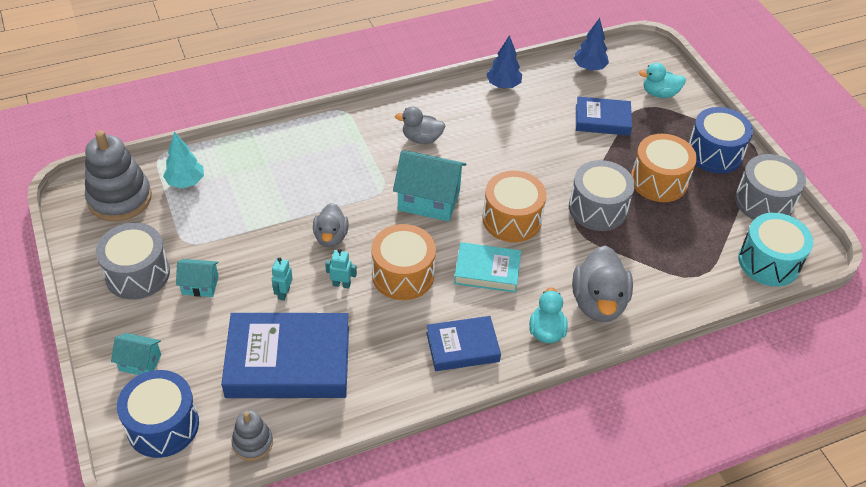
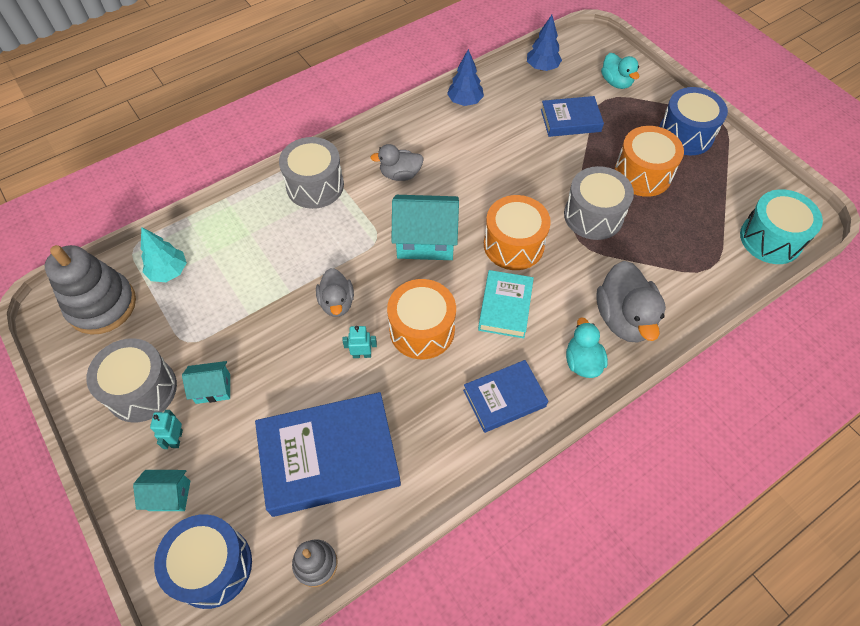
camera: 10 degrees left, 10 degrees up
turquoise robot [272,257,293,301] -> turquoise robot moved to [150,410,183,449]
turquoise book [454,242,521,293] -> turquoise book turned 75 degrees counterclockwise [478,270,534,338]
turquoise duck [639,63,686,98] -> turquoise duck turned 105 degrees counterclockwise [601,53,639,89]
grey drum [735,154,806,220] -> grey drum moved to [279,137,344,209]

